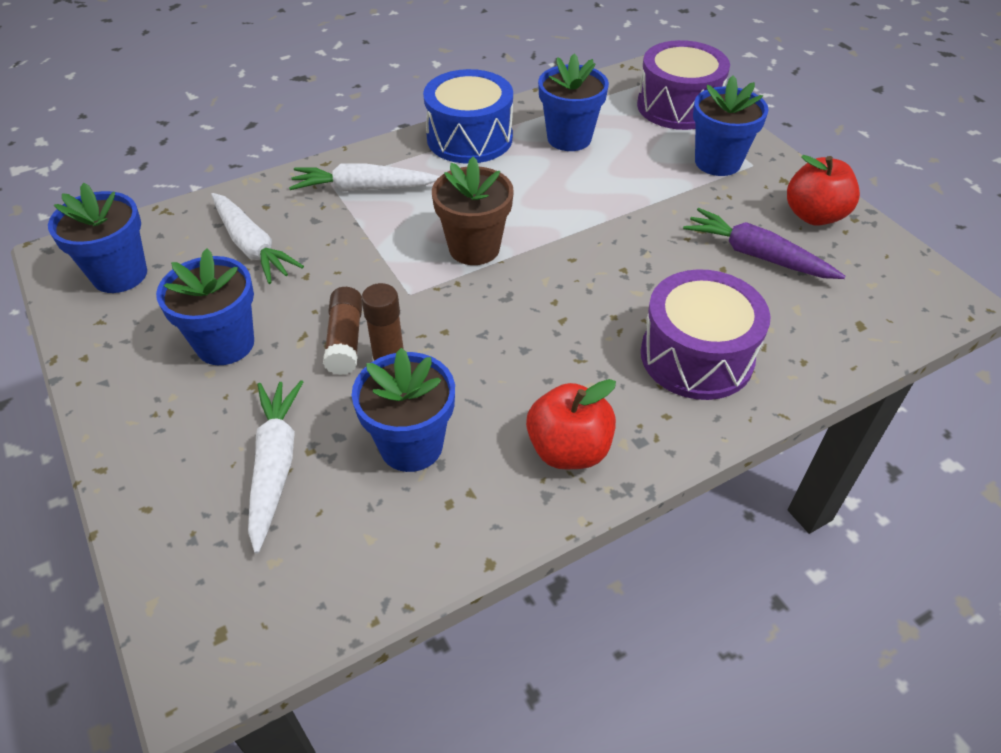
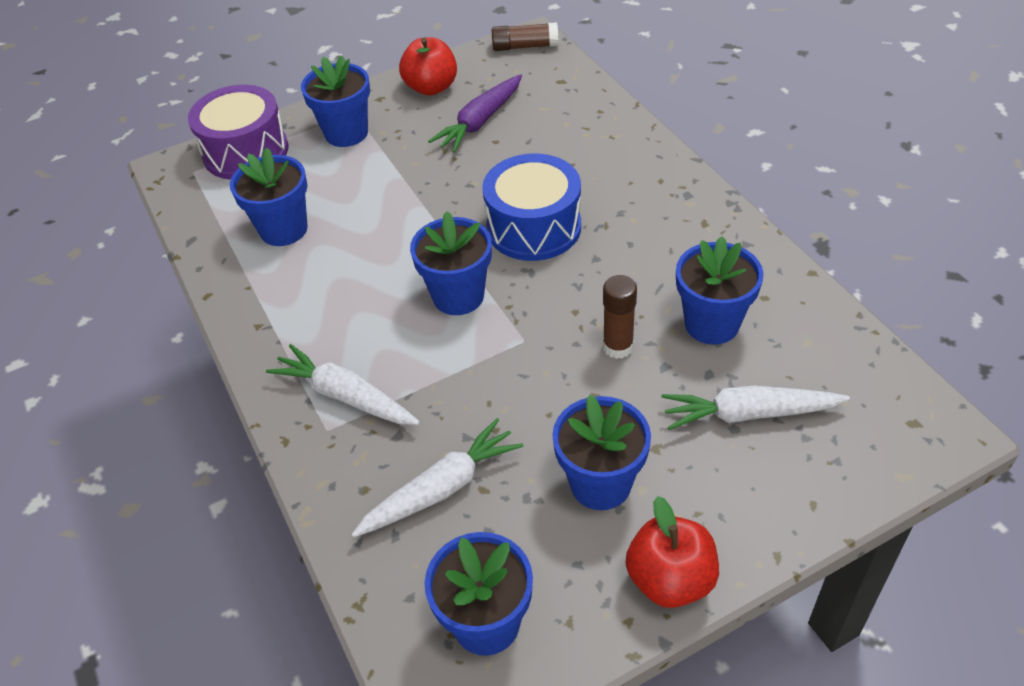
camera: 85 degrees left, 0 degrees up
white carrot [289,163,440,192] -> white carrot turned 120 degrees clockwise [266,344,420,425]
brown glue stick [323,287,362,375] -> brown glue stick moved to [492,22,558,51]
blue drum [423,69,513,164] -> blue drum moved to [482,154,581,261]
brown flower pot [432,157,514,265] -> blue flower pot [410,211,492,315]
red apple [526,379,616,469] -> red apple moved to [626,496,719,608]
purple drum [641,269,771,400] -> none

